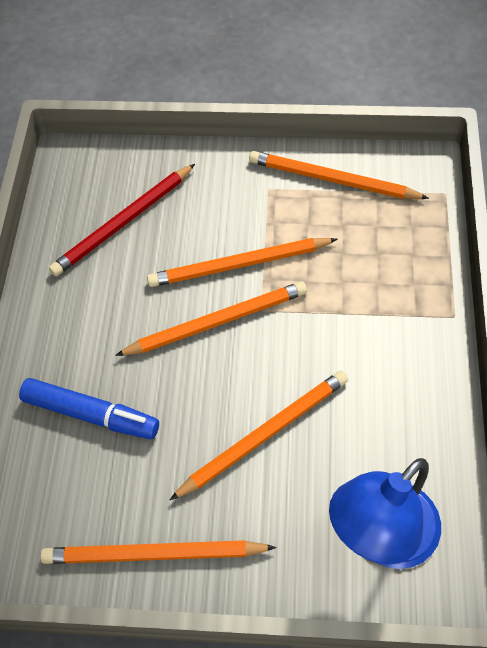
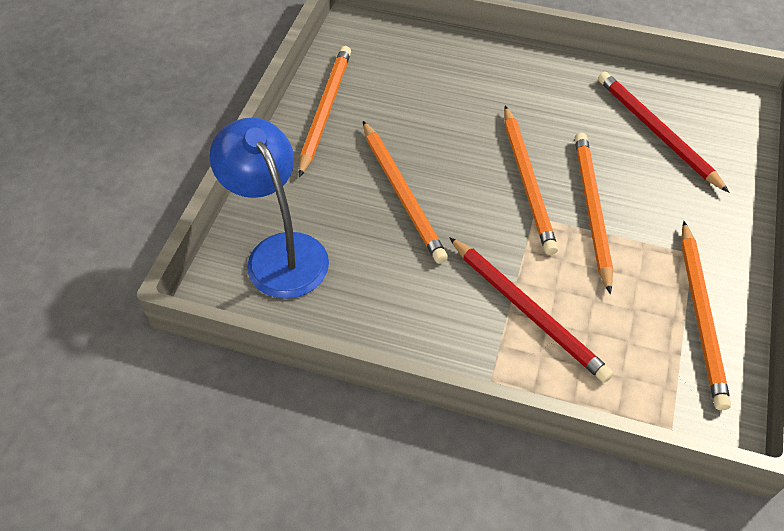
camera: 100 degrees right, 5 degrees down
blue marker [19,378,159,439] -> none
orange pencil [249,151,429,199] -> orange pencil turned 150 degrees clockwise [681,221,731,410]
none -> red pencil [449,237,613,382]

